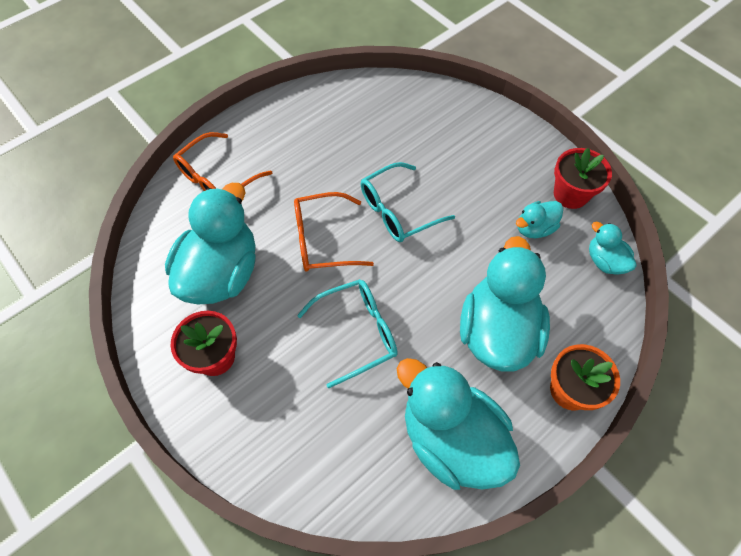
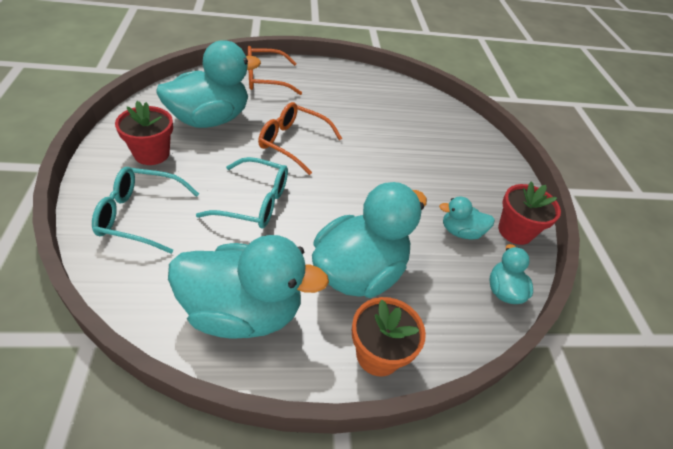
camera: 30 degrees right, 15 degrees down
turquoise glasses [360,162,455,242] -> turquoise glasses moved to [92,167,199,254]
turquoise duck [397,358,520,490] -> turquoise duck turned 105 degrees clockwise [168,235,329,338]

